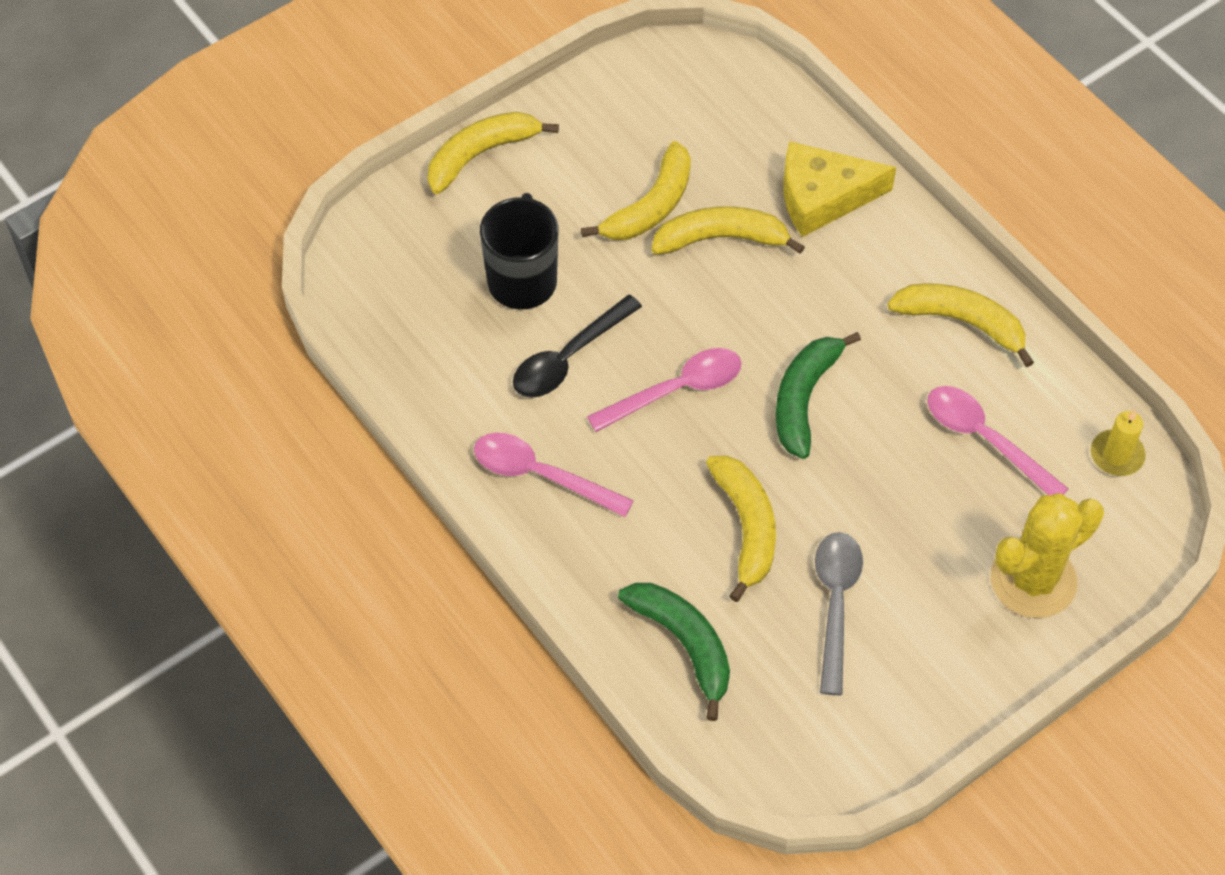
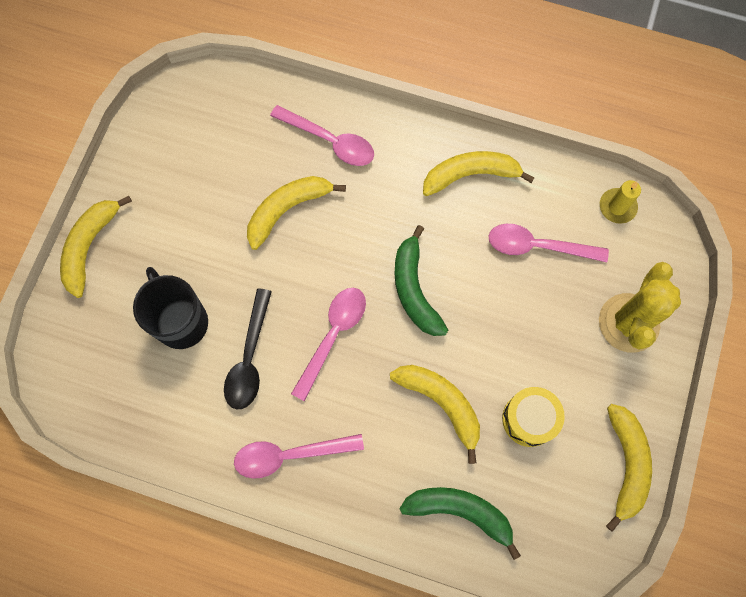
camera: 35 degrees left, 15 degrees up
yellow banana [581,141,691,240] -> yellow banana moved to [606,404,652,532]
yellow cheese [784,141,896,237] -> pink spoon [270,105,374,166]
grey spoon [815,532,863,695] -> yellow drum [502,387,565,447]

